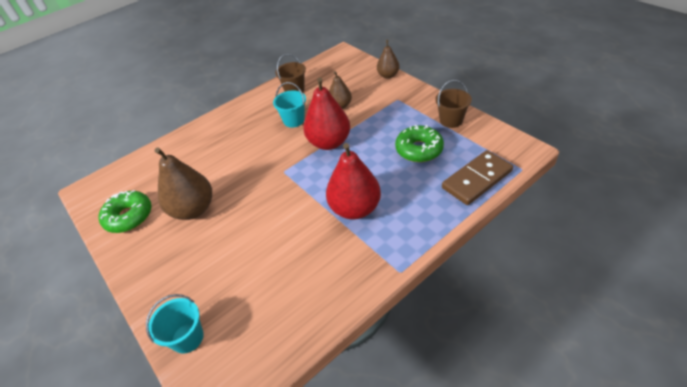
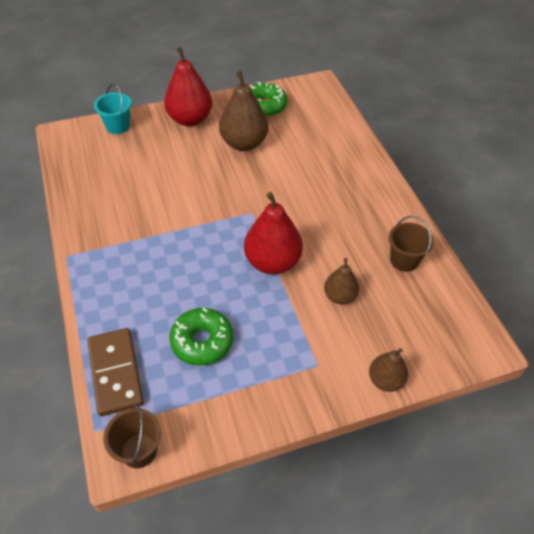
camera: 105 degrees right, 5 degrees up
turquoise bucket [273,82,306,128] -> none
red pear [326,143,381,219] -> red pear moved to [164,47,212,126]
brown bucket [435,80,472,128] -> brown bucket moved to [103,405,161,468]

